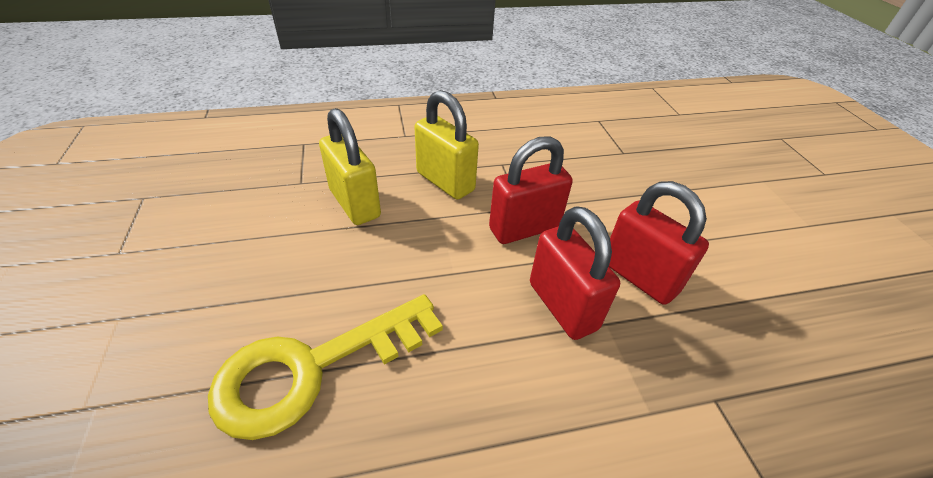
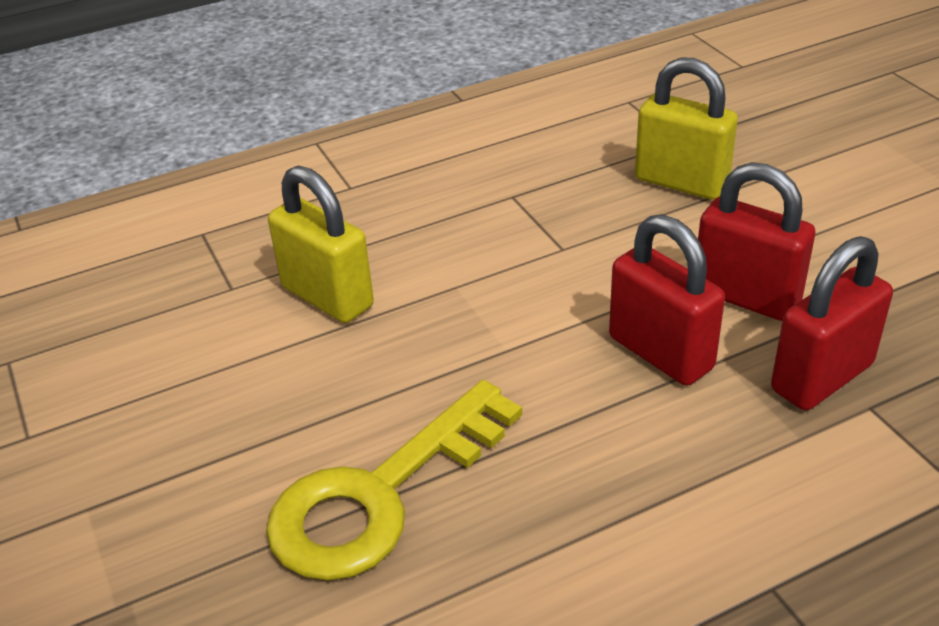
camera: 10 degrees left, 5 degrees down
yellow padlock [414,90,479,200] -> yellow padlock moved to [635,57,738,200]
red padlock [489,136,573,244] -> red padlock moved to [771,236,893,410]

